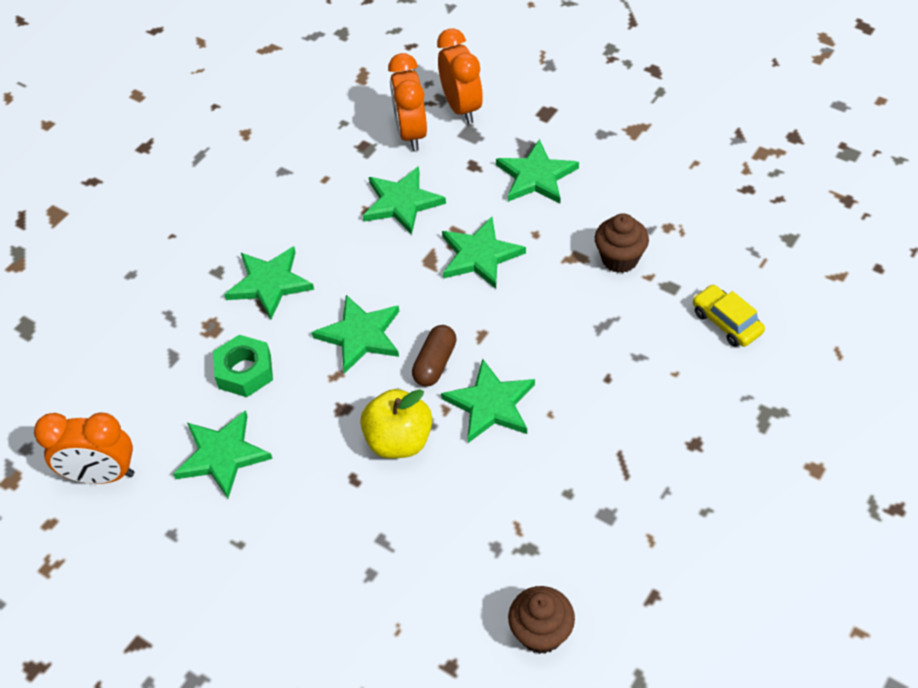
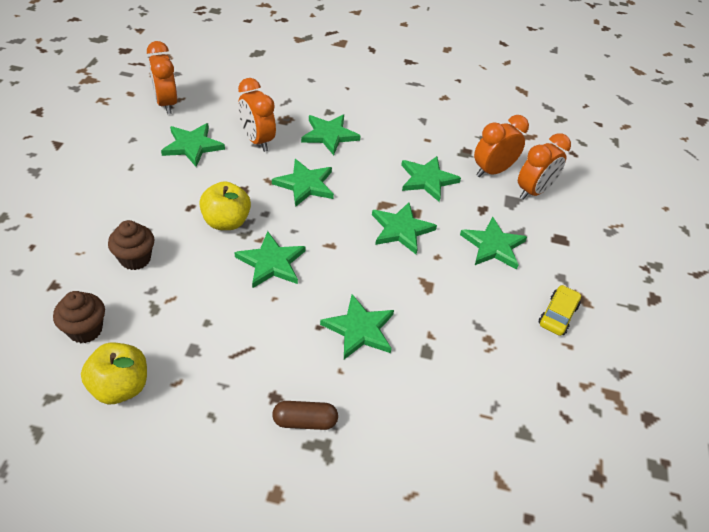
camera: 60 degrees right, 5 degrees down
green nut [213,335,273,397] -> orange clock [238,78,276,152]
brown capsule [412,325,457,387] -> brown capsule moved to [272,401,338,430]
brown cupcake [595,213,649,273] -> brown cupcake moved to [108,220,155,270]
yellow car [693,284,765,347] -> yellow car moved to [538,285,581,336]
none -> yellow apple [81,342,147,404]
none -> green star [320,294,394,359]

